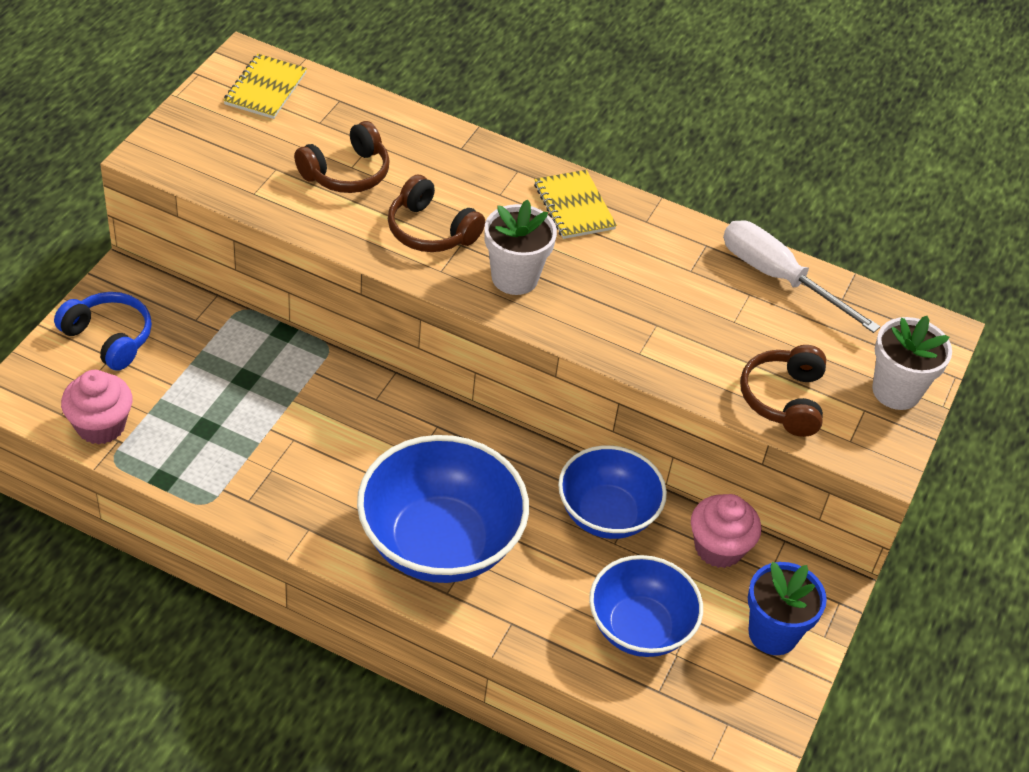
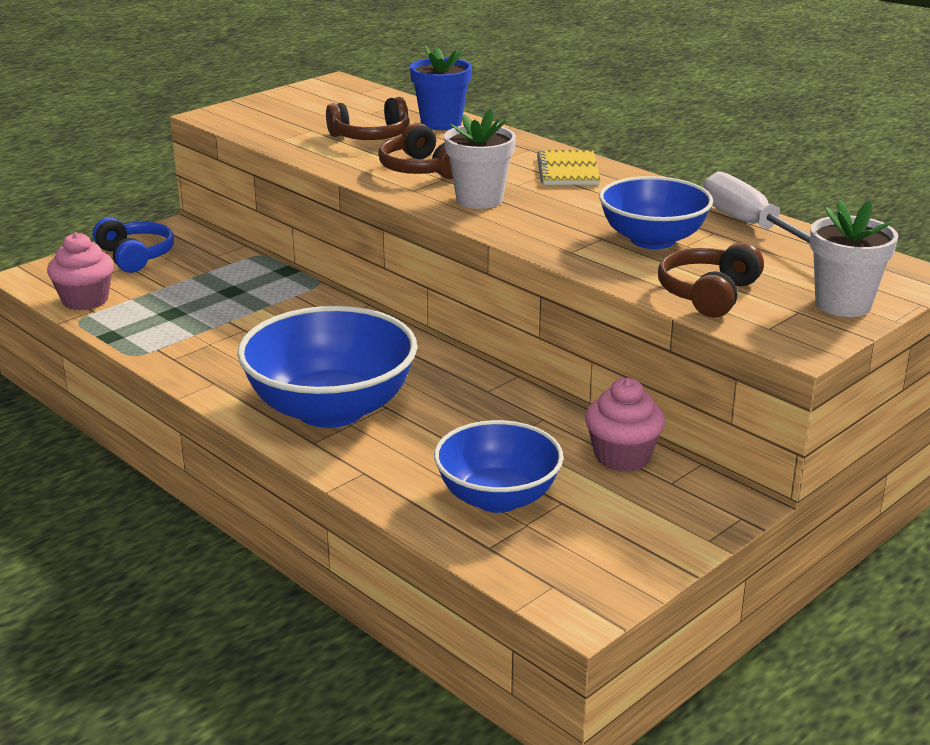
camera: 25 degrees right, 20 degrees down
yellow notebook [223,54,307,119] -> none
blue bowl [558,445,667,539] -> blue bowl moved to [599,176,713,249]
blue flower pot [748,562,827,655] -> blue flower pot moved to [410,45,472,130]

